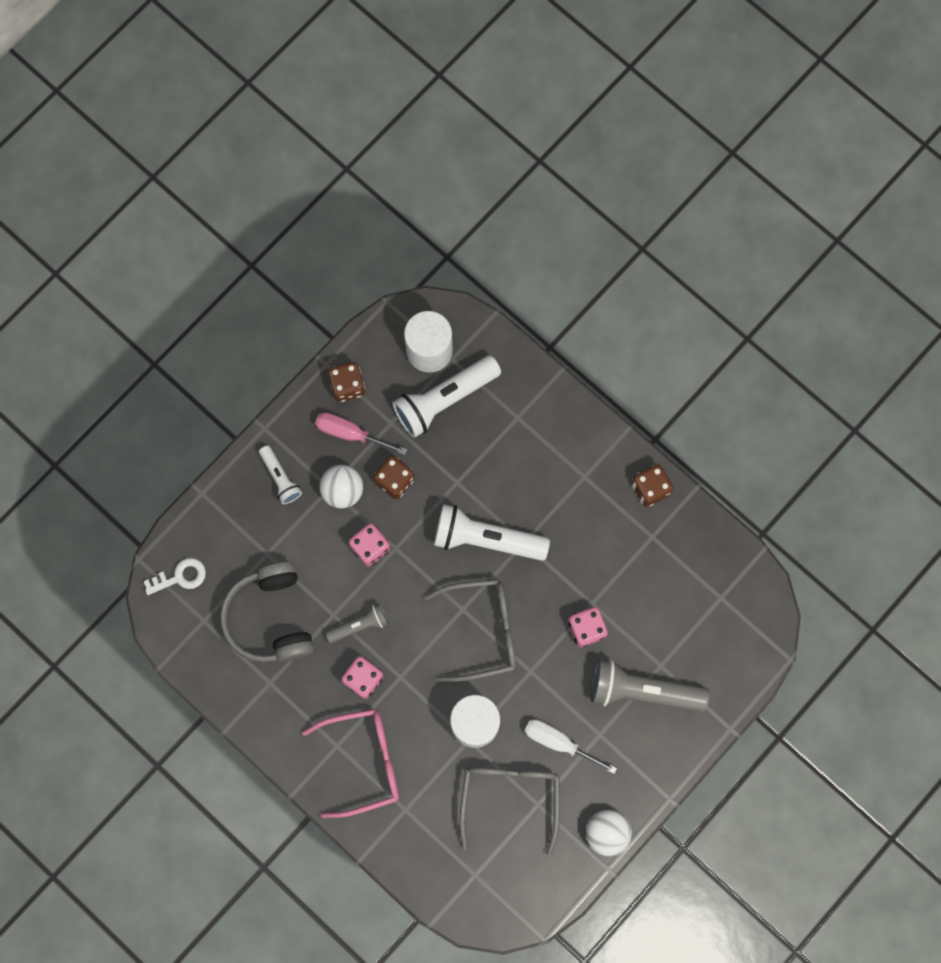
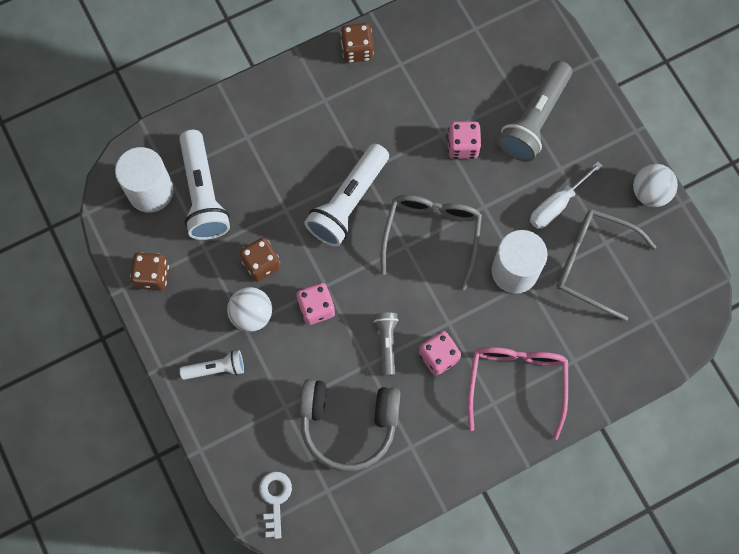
camera: 70 degrees left, 5 degrees down
pink screwdriver [315,412,407,455] -> none

